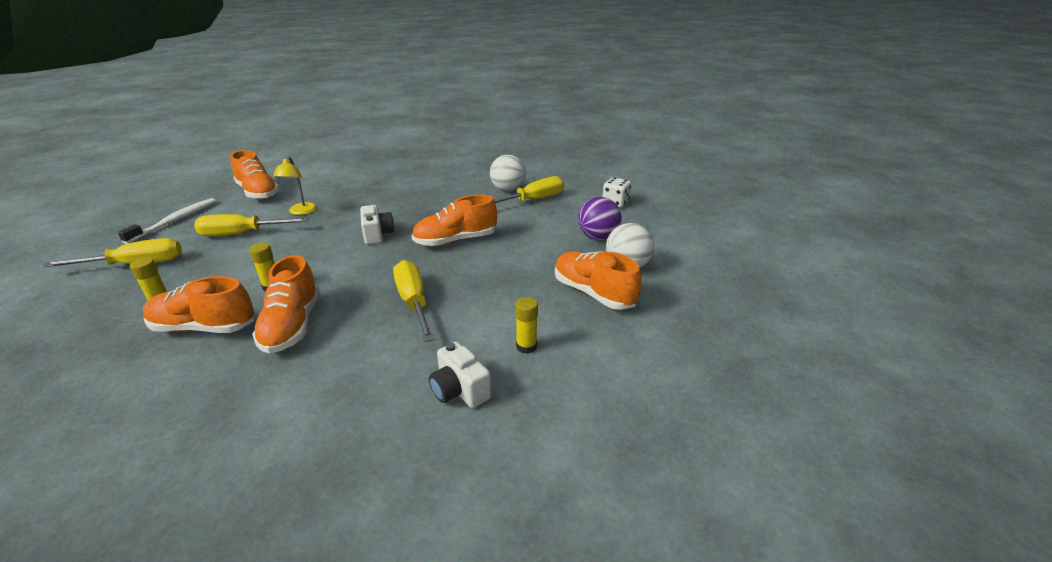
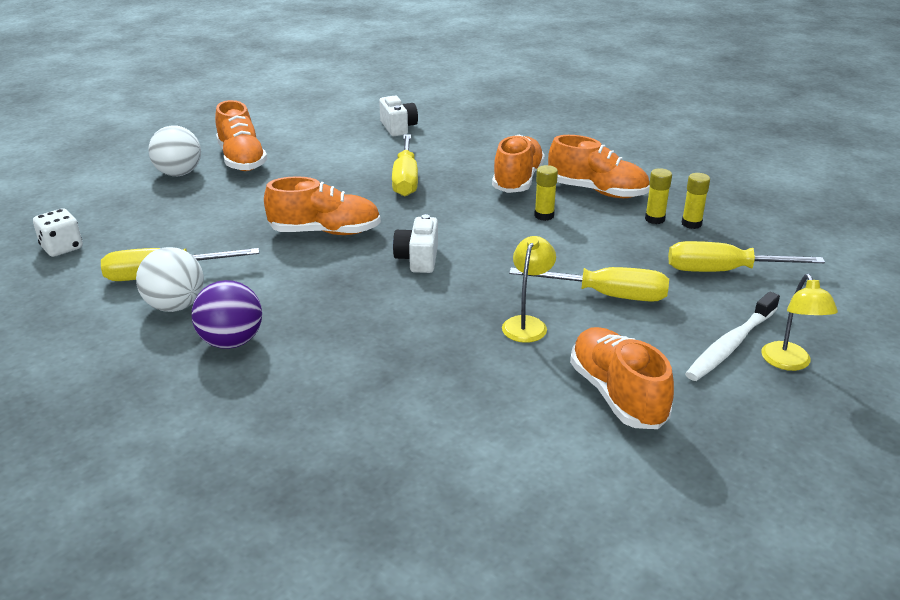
camera: 160 degrees left, 0 degrees up
yellow glue stick [515,297,538,354] -> yellow glue stick moved to [681,173,710,229]
purple ball [578,197,622,240] -> purple ball moved to [192,280,262,349]
none -> yellow lamp [761,274,838,371]

